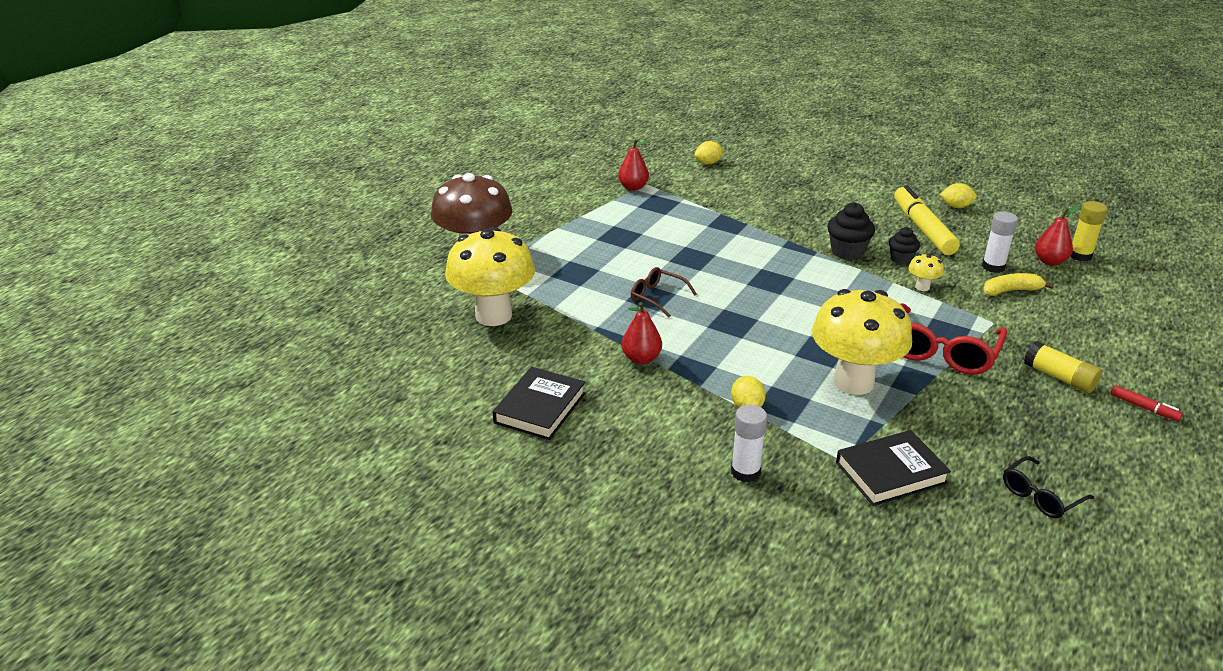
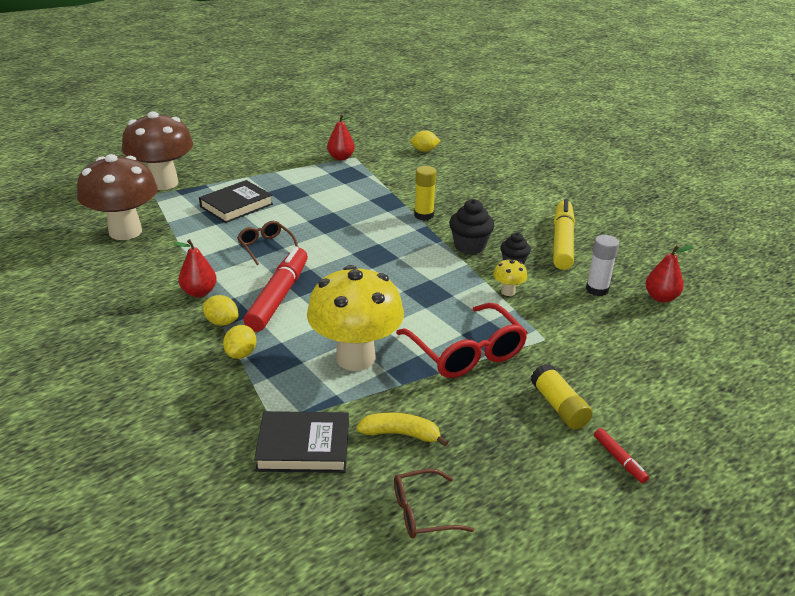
camera: 20 degrees right, 0 degrees up
yellow mushroom [445,227,535,326] -> brown mushroom [77,154,158,240]
black book [493,367,585,440] -> black book moved to [199,180,273,223]
white glue stick [731,405,767,482] -> none
red glasses [900,303,1008,375] -> red glasses turned 75 degrees counterclockwise [396,303,528,378]
yellow lemon [939,183,977,208] -> yellow lemon moved to [203,295,239,326]
yellow banana [983,273,1054,296] -> yellow banana moved to [356,413,448,447]
black glasses [1003,456,1094,518] -> brown glasses [394,469,474,538]
yellow glue stick [1070,201,1107,261] -> yellow glue stick moved to [414,166,437,221]
none -> red marker [244,247,308,332]

